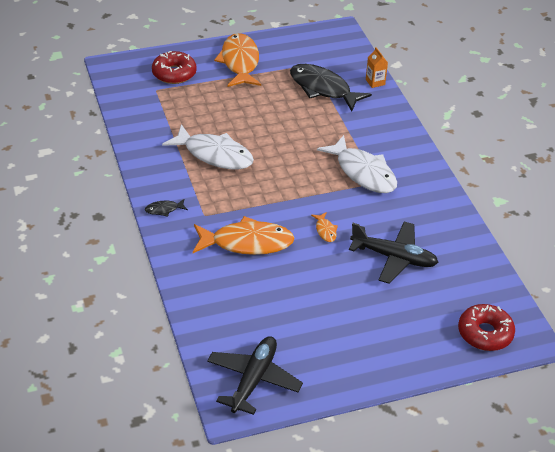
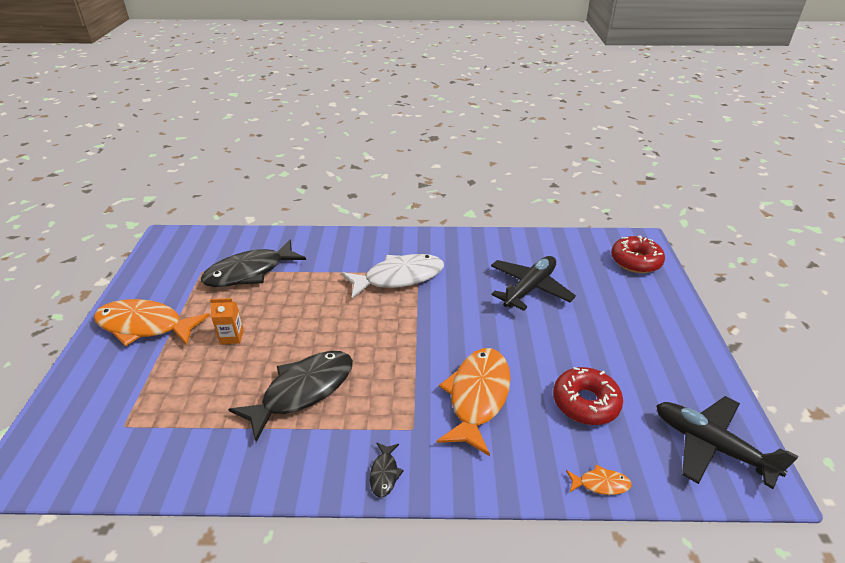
camera: 70 degrees left, 5 degrees down
red donut [152,51,197,84] -> red donut moved to [553,367,623,425]
white fish [162,124,254,170] -> black fish [228,351,353,442]
orange fish [311,212,338,242] -> orange fish moved to [566,465,632,495]
orange carton [366,47,388,88] -> orange carton moved to [210,298,244,344]

